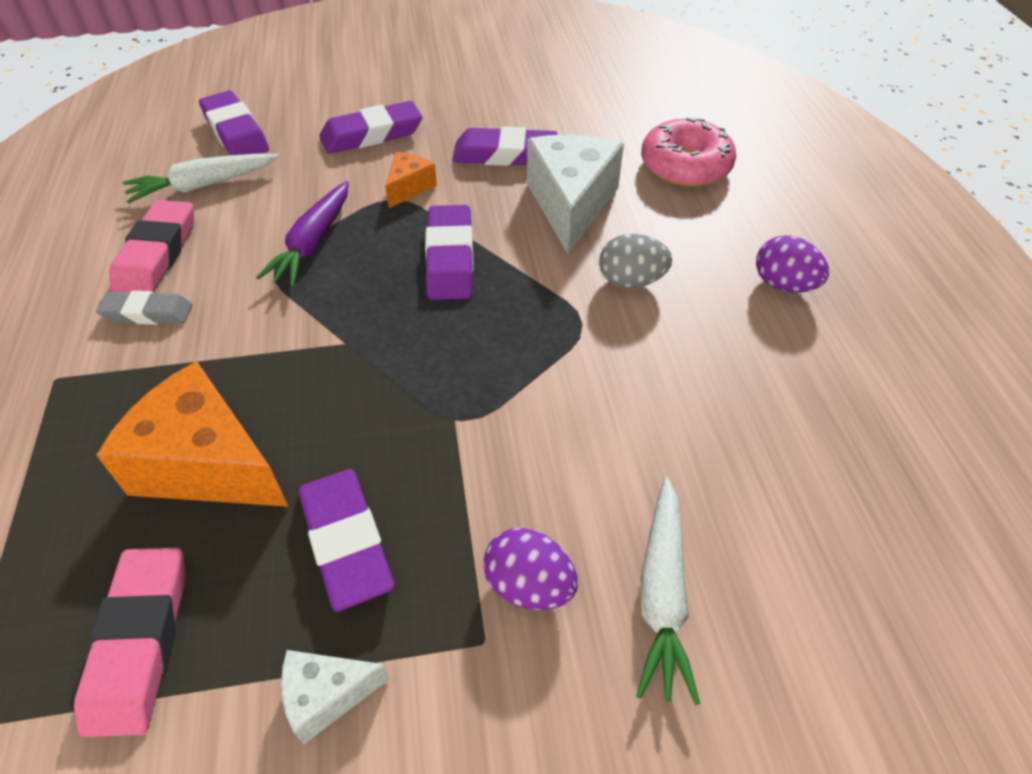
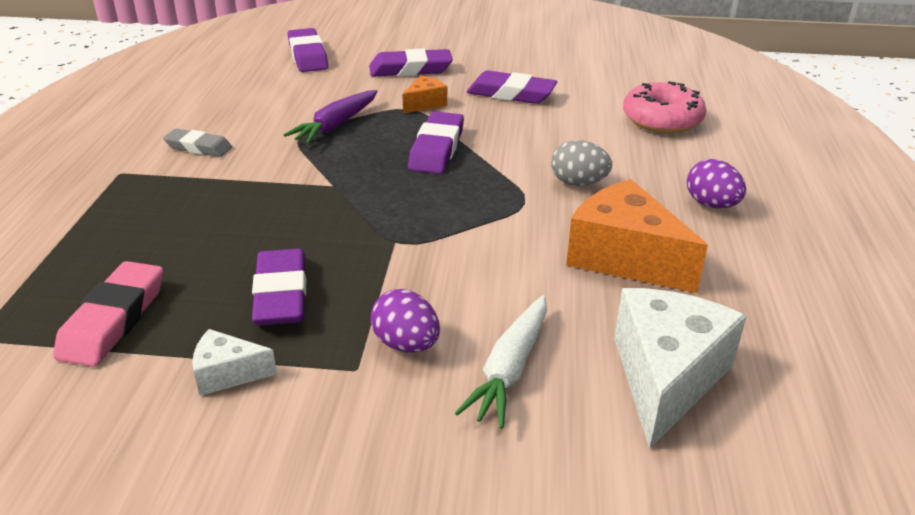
camera: 15 degrees right, 15 degrees down
orange cheese [96,361,288,507] -> orange cheese moved to [566,179,708,293]
pink eraser [109,200,194,292] -> none
white carrot [123,153,279,203] -> none
white cheese [527,135,624,254] -> white cheese moved to [614,288,747,449]

